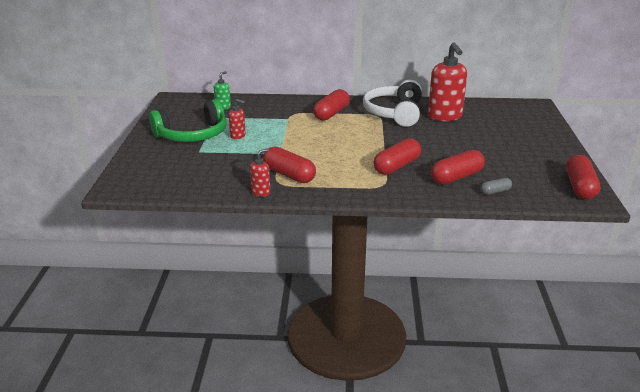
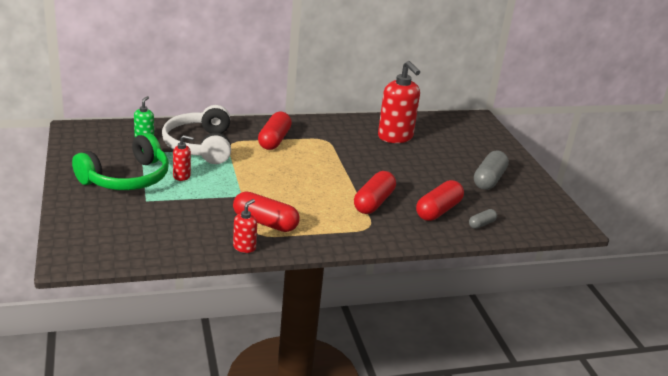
camera: 20 degrees left, 0 degrees up
white headphones [363,80,422,127] -> white headphones moved to [162,105,231,164]
red capsule [566,155,601,199] -> none
none -> grey capsule [474,150,509,190]

